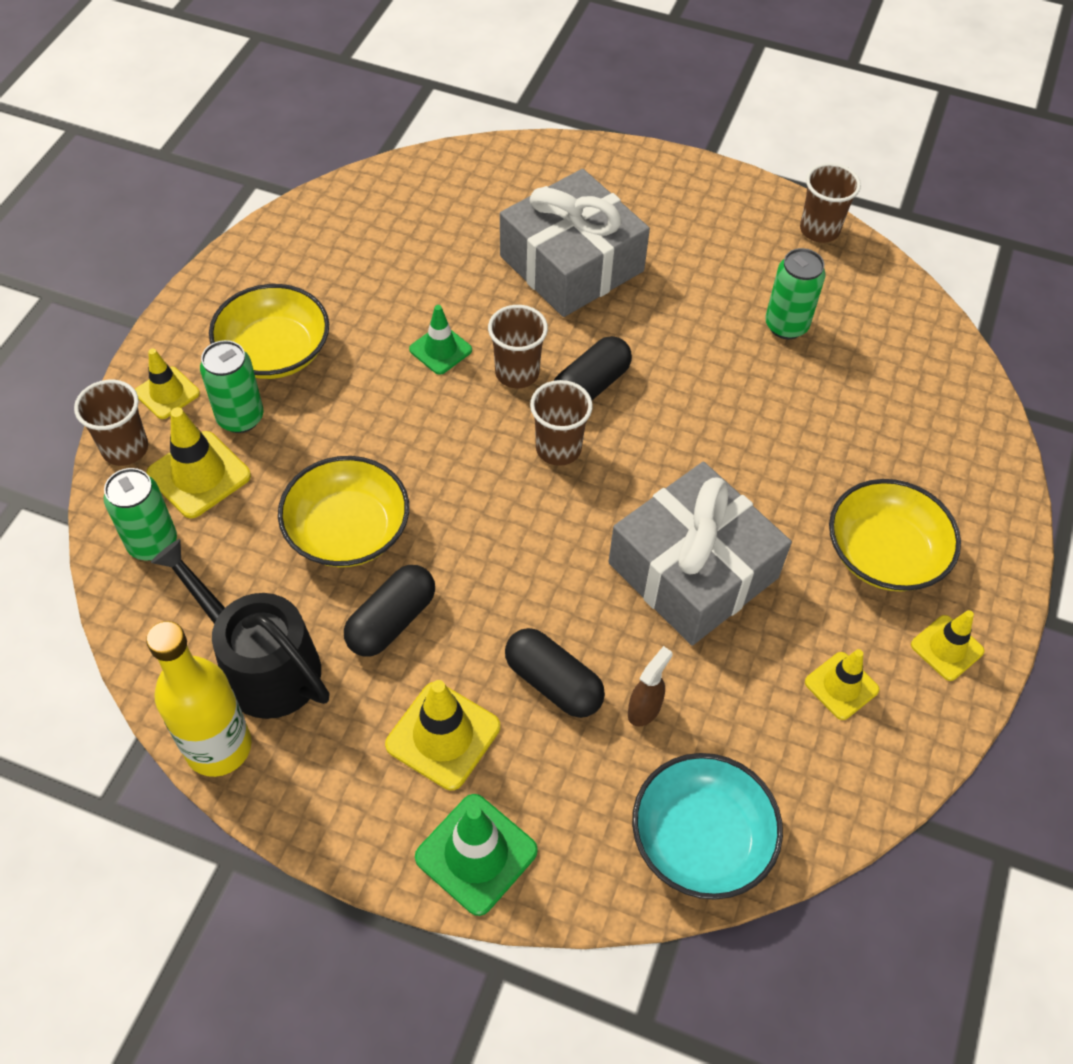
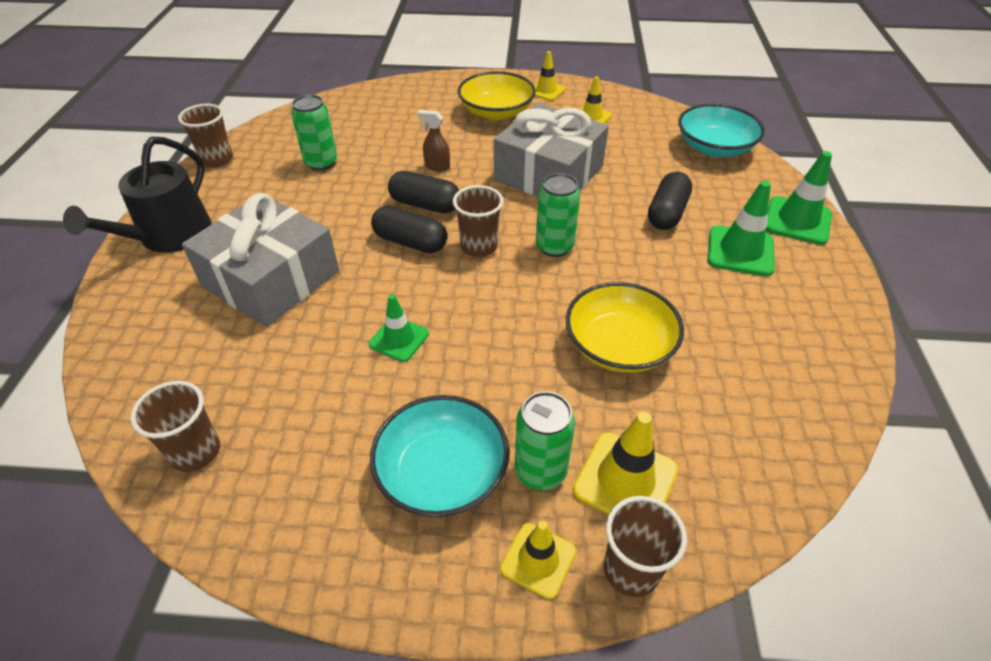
camera: 105 degrees left, 10 degrees down
green can [104,468,177,561] -> green can moved to [536,173,580,257]
yellow bottle [146,621,251,777] -> none
black watering can [151,539,330,719] -> black watering can moved to [63,137,212,253]
yellow bowl [209,284,329,379] -> turquoise bowl [370,395,509,517]
black capsule [344,565,435,657] -> black capsule moved to [388,171,459,213]
yellow traffic cone [385,680,500,790] -> green traffic cone [707,181,775,276]
brown cup [488,305,548,388] -> brown cup moved to [130,381,220,472]
brown spray bottle [628,646,673,727] -> brown spray bottle moved to [417,110,450,172]

